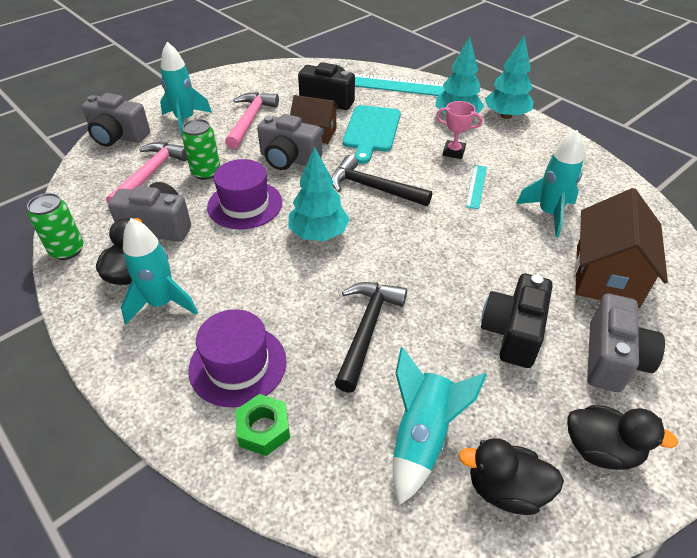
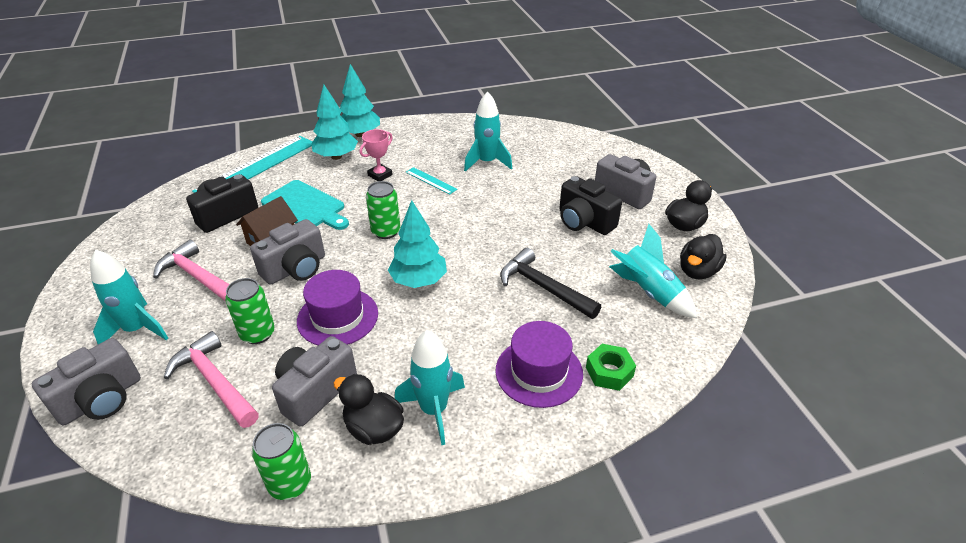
camera: 65 degrees left, 5 degrees down
black hammer [331,155,432,206] -> green can [366,181,400,239]
brown house [575,188,668,308] -> none

